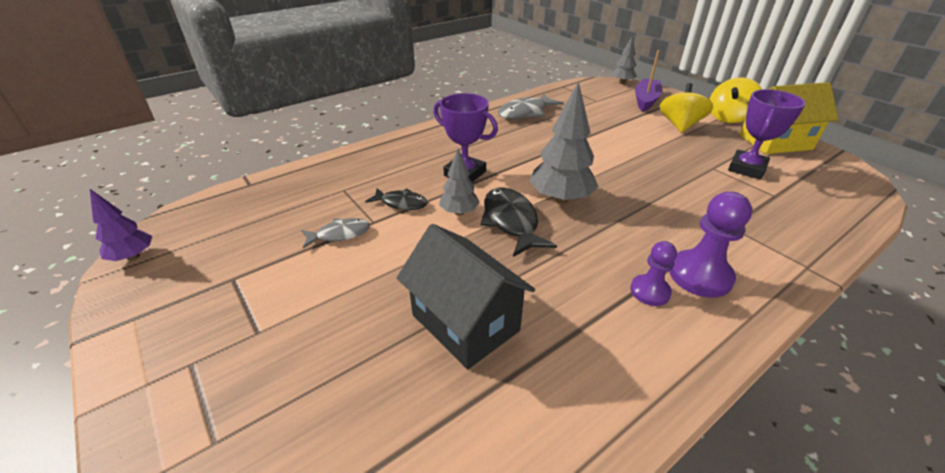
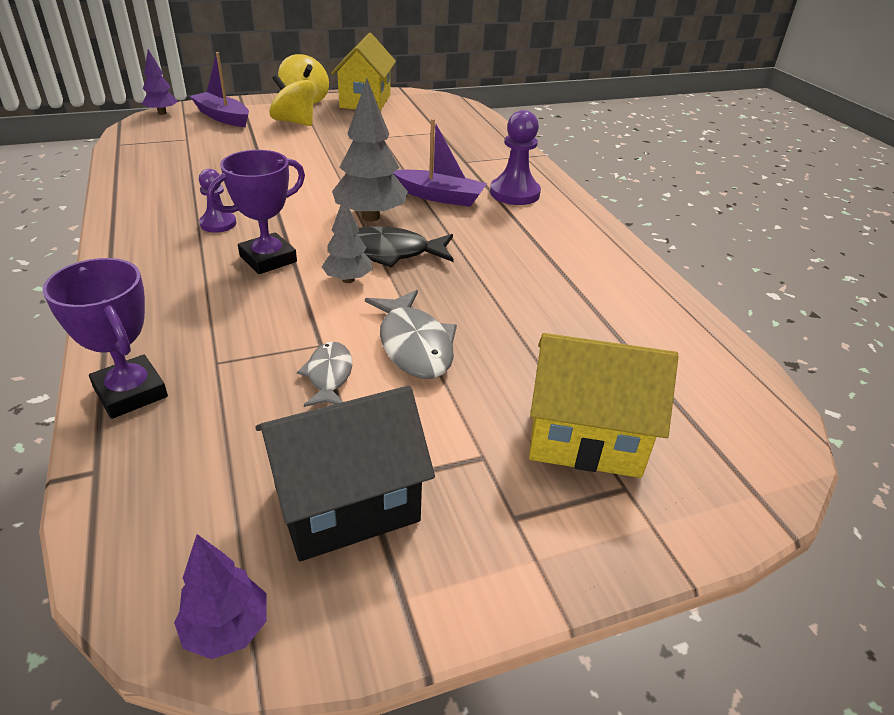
camera: 75 degrees left, 0 degrees up
black fish [365,188,428,210] -> none
black house [397,224,535,369] -> black house moved to [255,386,435,561]
grey fish [498,93,564,119] -> grey fish moved to [365,290,457,379]
grey tree [611,36,637,84] -> purple tree [142,49,178,115]
purple pawn [630,241,677,306] -> purple pawn moved to [199,169,237,233]
purple trophy [728,89,806,180] -> purple trophy moved to [42,258,168,419]
none -> purple boat [393,119,487,207]
none -> yellow house [529,333,679,478]

